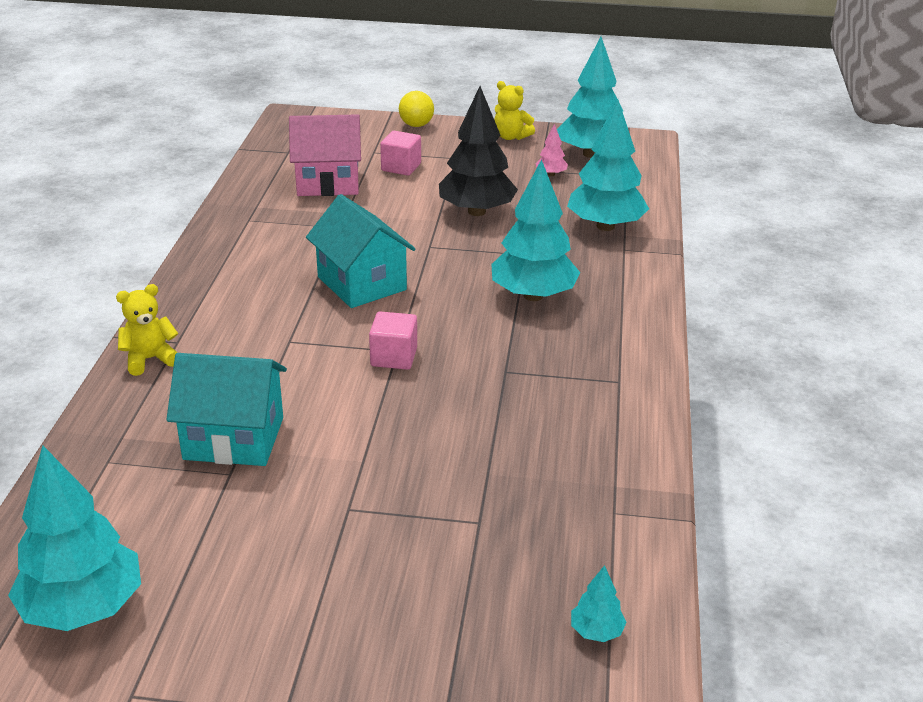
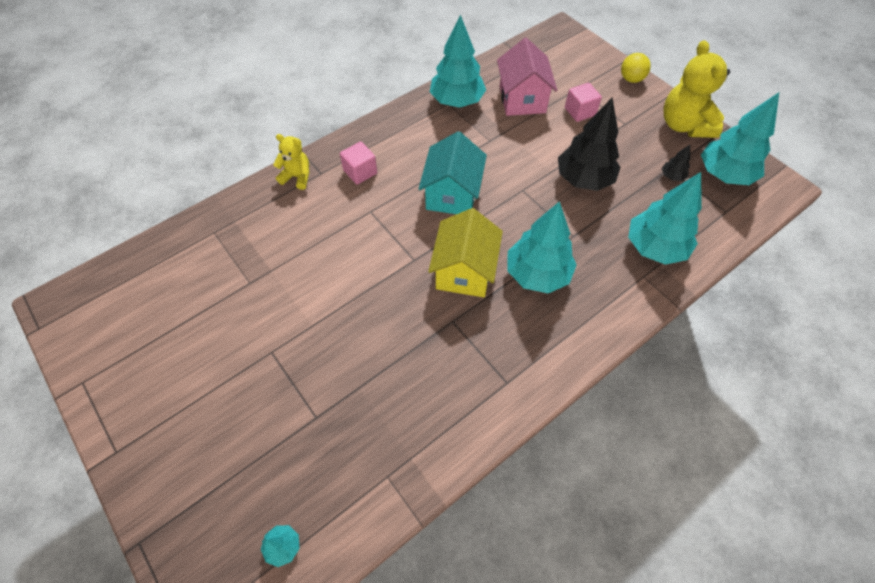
camera: 45 degrees right, 25 degrees up
turquoise tree [8,445,141,631] -> turquoise tree moved to [430,15,486,108]
turquoise house [166,353,287,466] -> none
pink house [289,114,361,196] -> pink house turned 45 degrees clockwise [497,38,557,116]
pink cube [369,311,417,370] -> pink cube moved to [340,142,377,185]
yellow teddy bear [494,81,535,140] -> yellow teddy bear [664,40,730,138], size x1.80
pink tree [536,124,568,176] -> black tree [662,145,690,181]
none -> yellow house [428,208,503,297]

